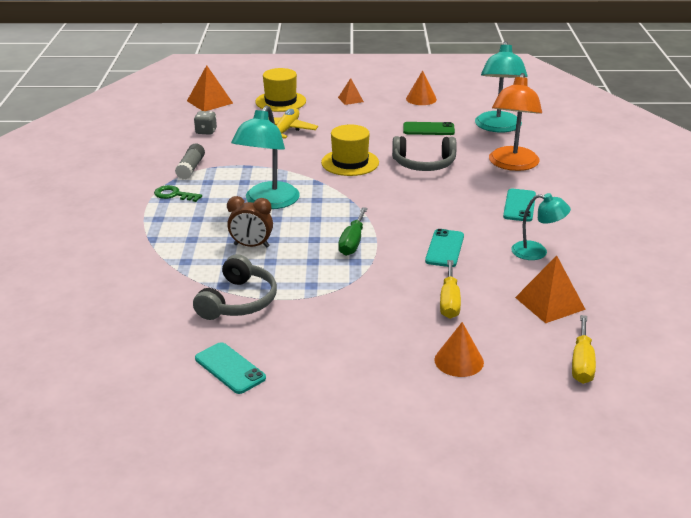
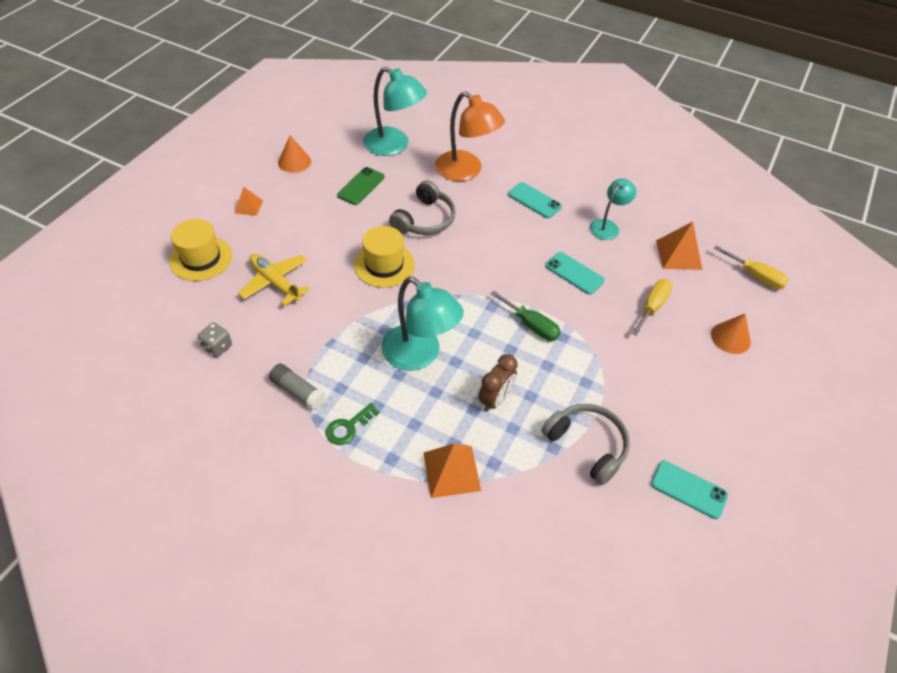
camera: 65 degrees left, 20 degrees up
orange pyramid [187,65,233,111] -> orange pyramid moved to [424,443,481,498]
turquoise phone [195,342,266,394] -> turquoise phone turned 45 degrees clockwise [651,461,728,519]
yellow screwdriver [440,260,461,319] -> yellow screwdriver turned 90 degrees counterclockwise [632,279,673,336]

